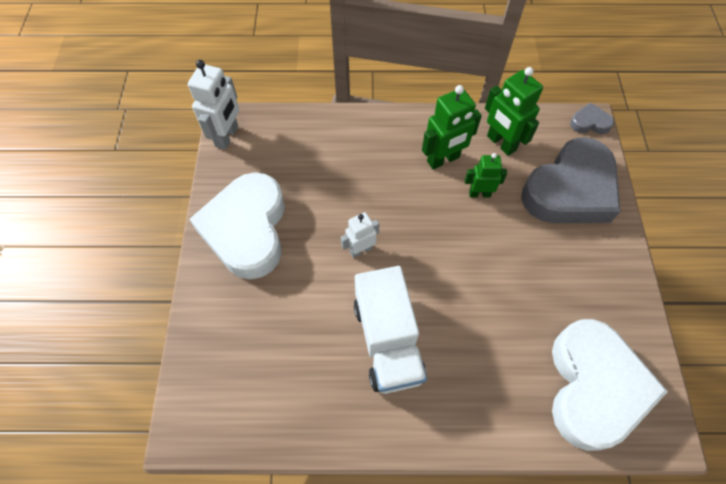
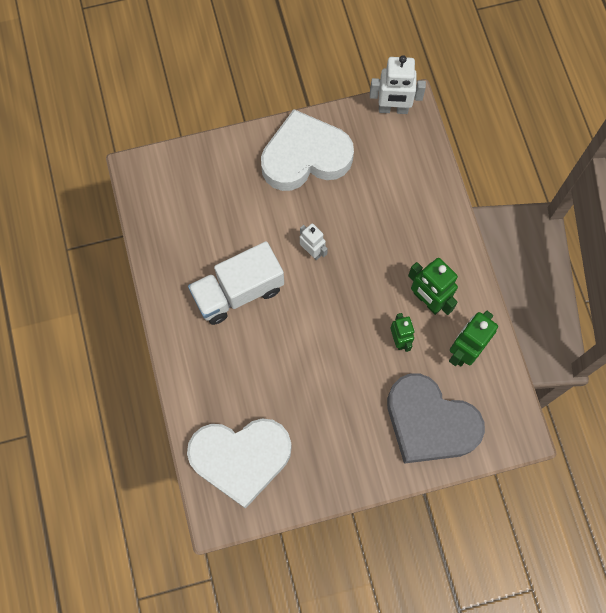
camera: 75 degrees right, 10 degrees up
grey heart [570,103,614,134] -> none

